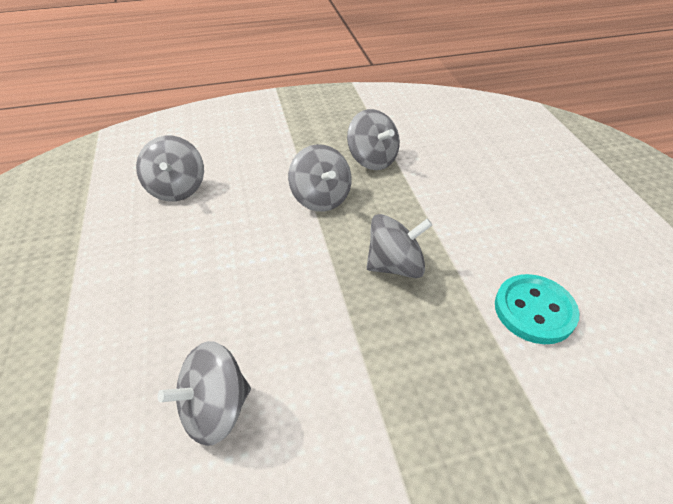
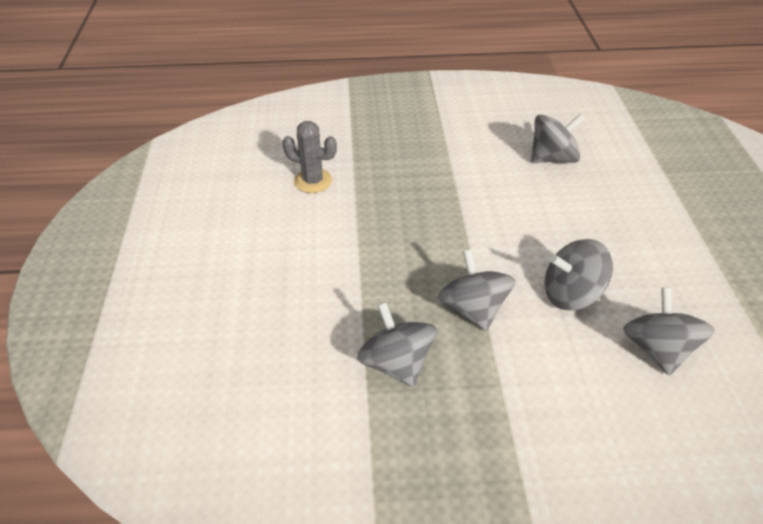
camera: 170 degrees left, 0 degrees up
grey spinning top [366,214,432,278] -> grey spinning top moved to [545,239,613,310]
turquoise button [495,274,579,344] -> grey cactus [282,121,337,193]

